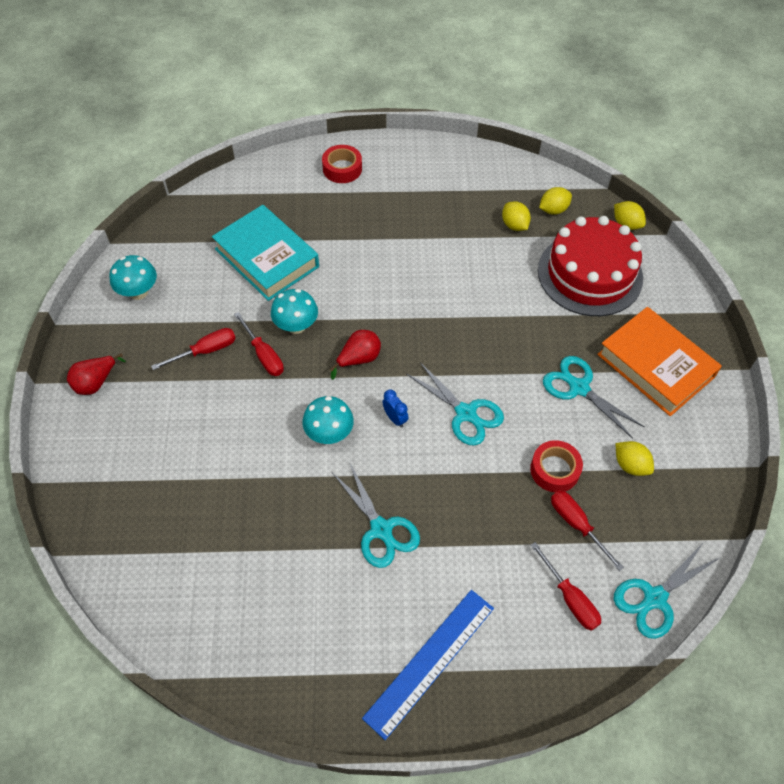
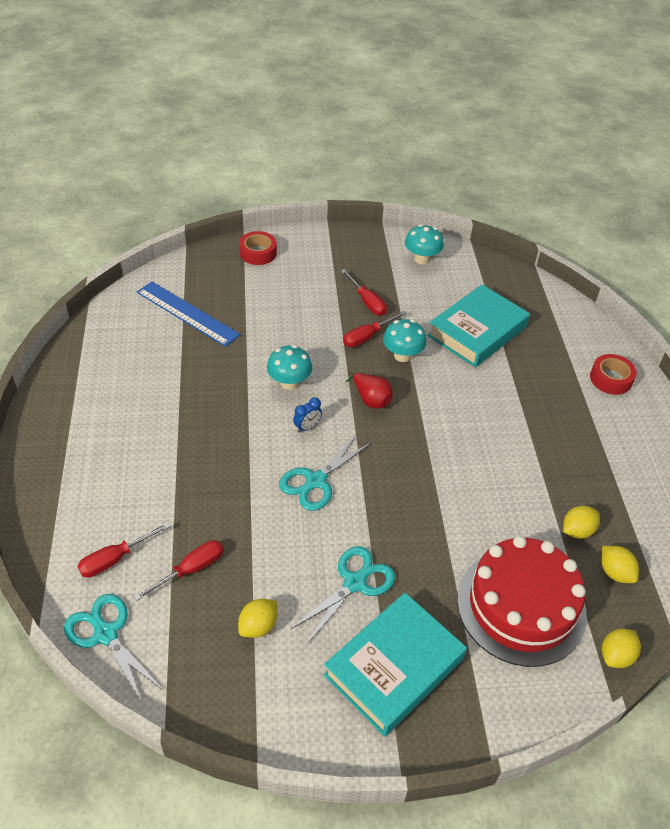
camera: 85 degrees right, 10 degrees down
red pear [67,353,126,395] -> none
turquoise scissors [333,464,420,568] -> none
blue ruler [362,590,494,740] -> blue ruler moved to [137,282,241,347]
red tape [530,440,583,493] -> red tape moved to [239,231,277,265]
orange book [597,307,722,416] -> turquoise book [324,593,467,737]

